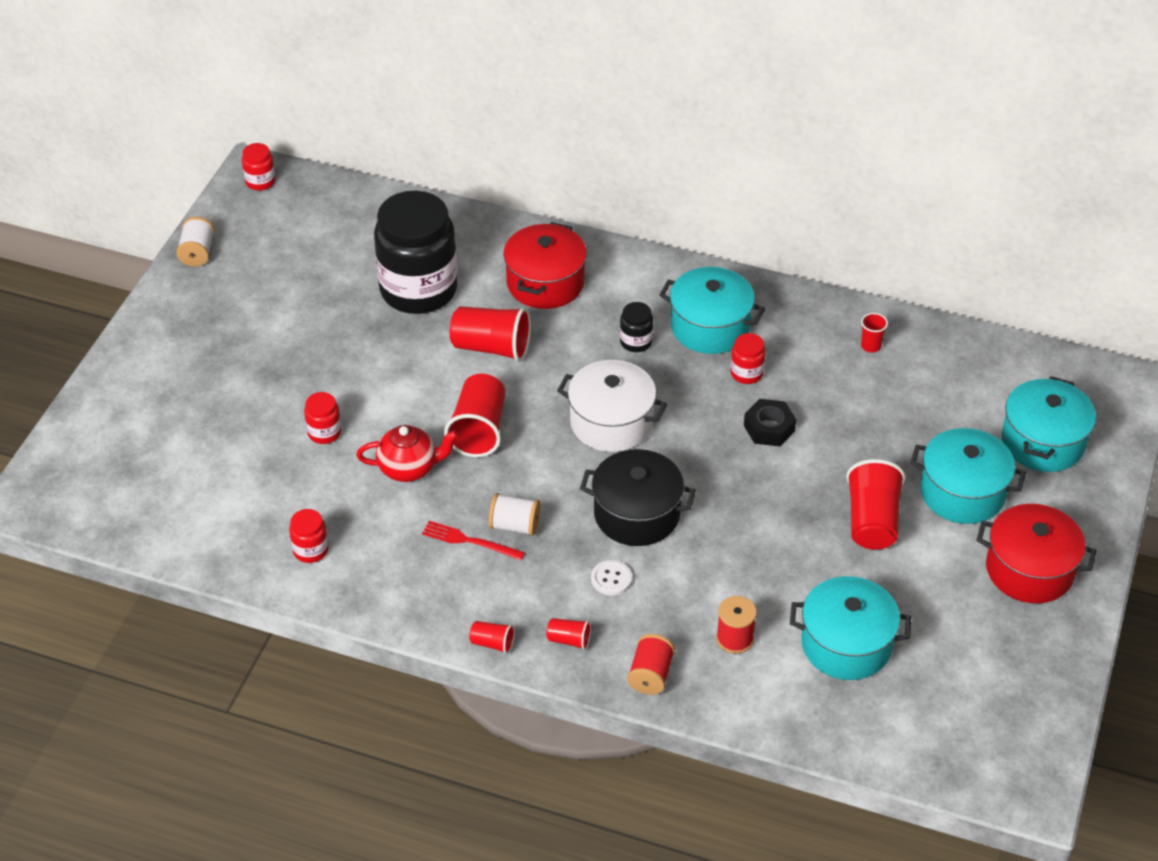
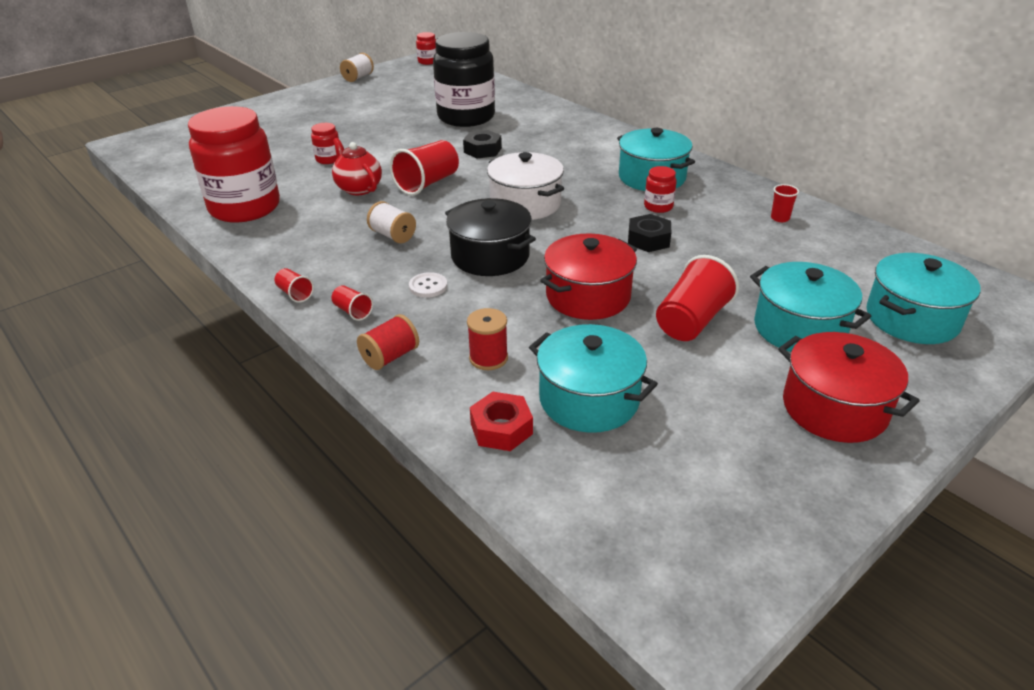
camera: 30 degrees right, 10 degrees down
red jar [289,509,328,563] -> red jar [188,106,280,222], size x2.45
red teapot [356,425,459,482] -> red teapot turned 150 degrees counterclockwise [332,138,382,195]
red fork [422,521,525,560] -> none
red cup [450,306,531,362] -> black nut [463,130,502,159]
red pot [503,222,587,309] -> red pot moved to [540,234,637,320]
black jar [620,302,653,352] -> none
none -> red nut [470,392,533,451]

